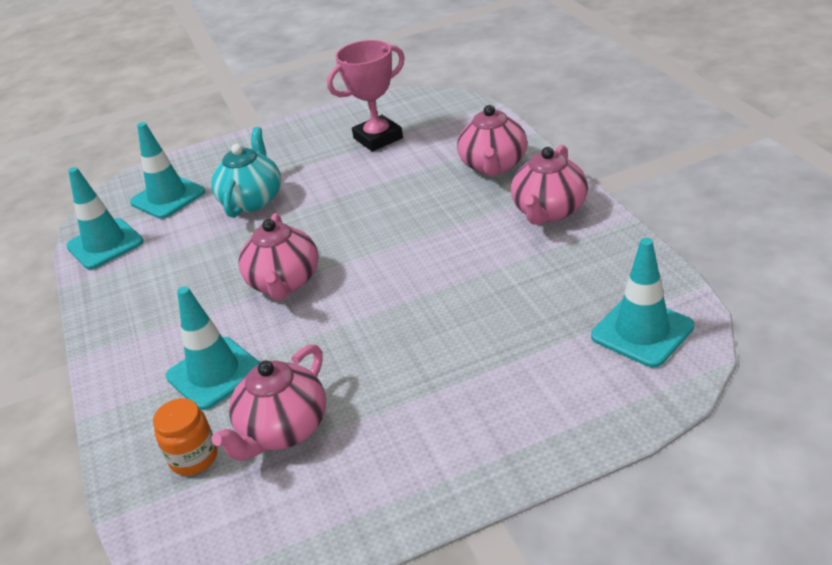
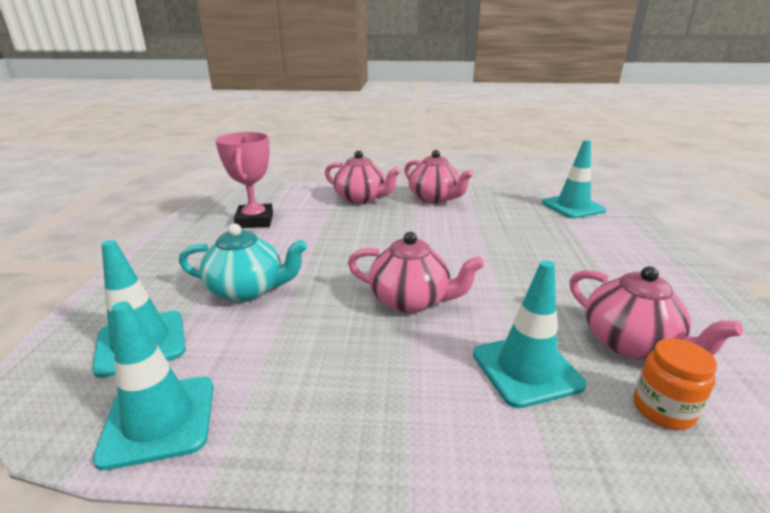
camera: 70 degrees left, 10 degrees down
turquoise teapot [211,127,281,218] -> turquoise teapot turned 150 degrees clockwise [179,223,307,302]

